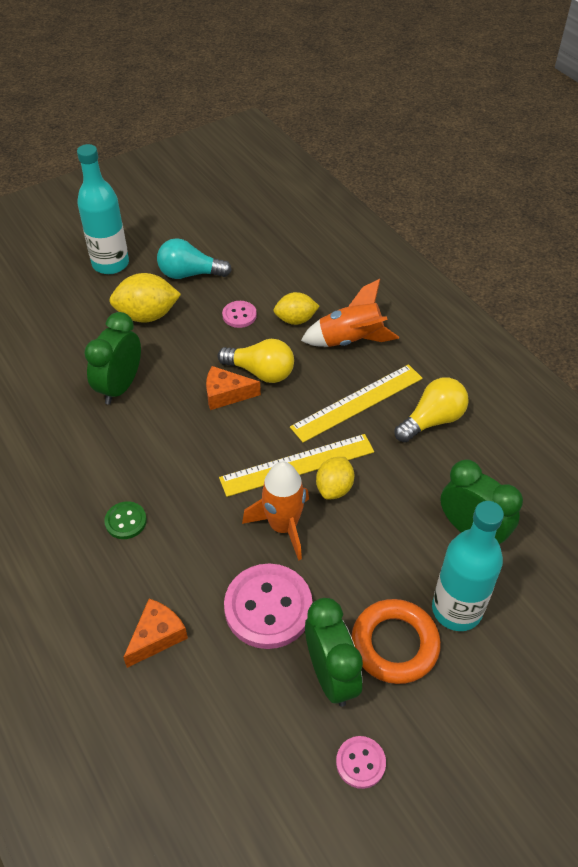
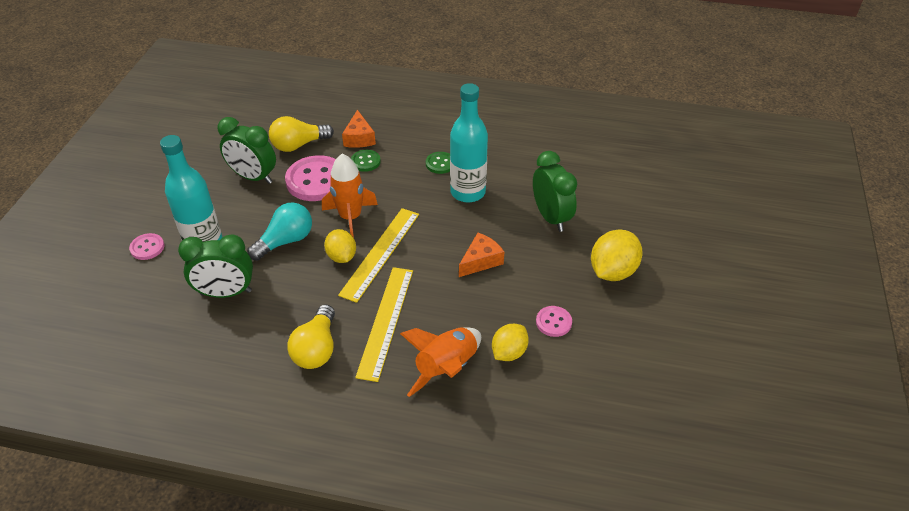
camera: 135 degrees right, 5 degrees down
turquoise bottle [77,144,129,274] -> turquoise bottle moved to [450,83,488,202]
turquoise light bulb [157,238,232,279] -> turquoise light bulb moved to [247,202,312,261]
yellow light bulb [218,339,294,383] -> yellow light bulb moved to [269,116,334,152]
pink button [336,736,386,789] -> pink button moved to [129,233,164,260]
orange ring [351,599,441,684] -> none
none -> green button [351,150,381,172]

